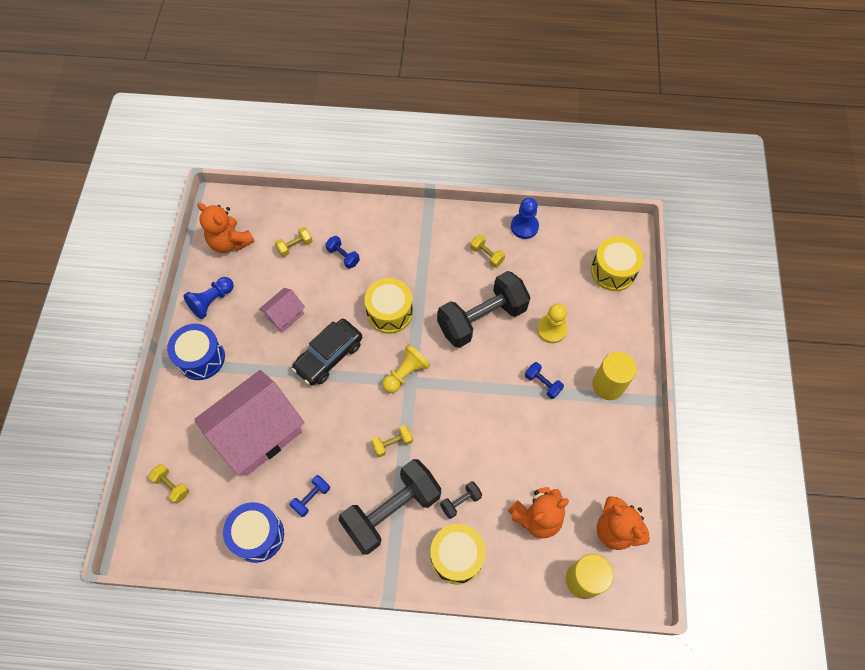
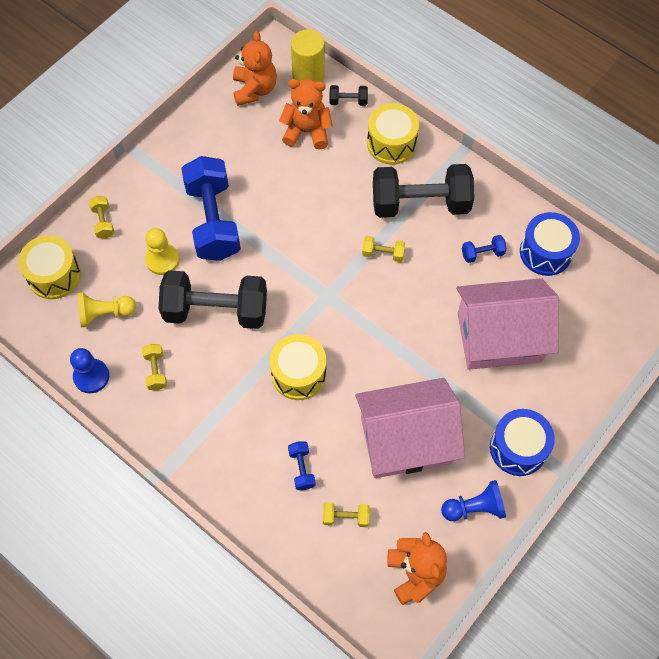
camera: 145 degrees left, 0 degrees up
yellow dumbbell [148,464,189,503] -> yellow dumbbell moved to [89,196,114,239]
pink house [259,288,305,333] -> pink house [355,378,465,478], size x2.17
black car [292,319,362,386] -> none
yellow pawn [382,344,430,393] -> yellow pawn moved to [77,292,136,327]
black dumbbell [440,481,482,519] -> black dumbbell moved to [330,85,368,106]
blue dumbbell [525,362,564,399] -> blue dumbbell [181,156,241,261], size x2.40
yellow cylinder [592,352,637,400] -> none

